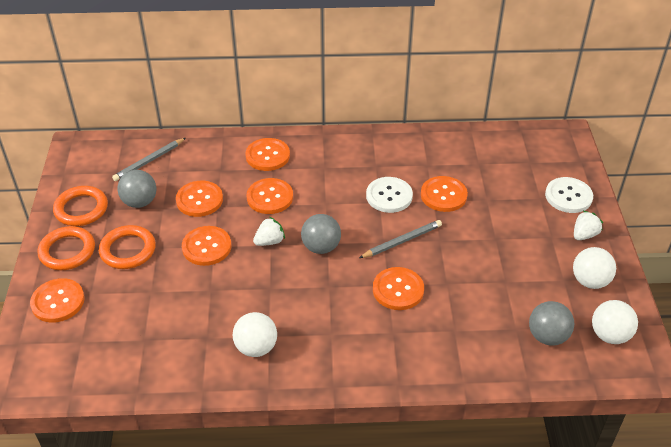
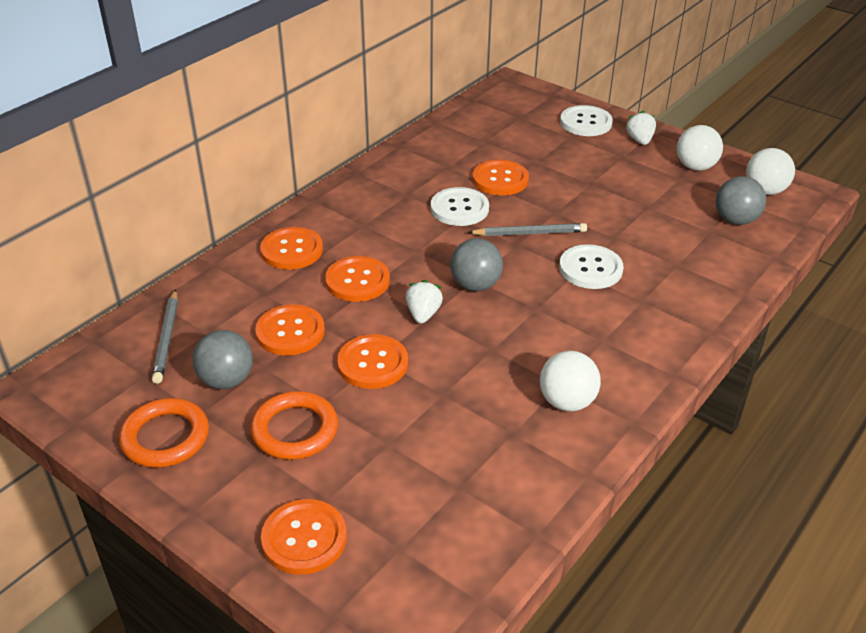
camera: 50 degrees left, 5 degrees down
orange ring [37,226,95,270] -> none
grey pencil [359,220,442,258] -> grey pencil turned 75 degrees clockwise [467,223,587,236]
orange button [373,267,424,310] -> white button [559,244,624,289]

